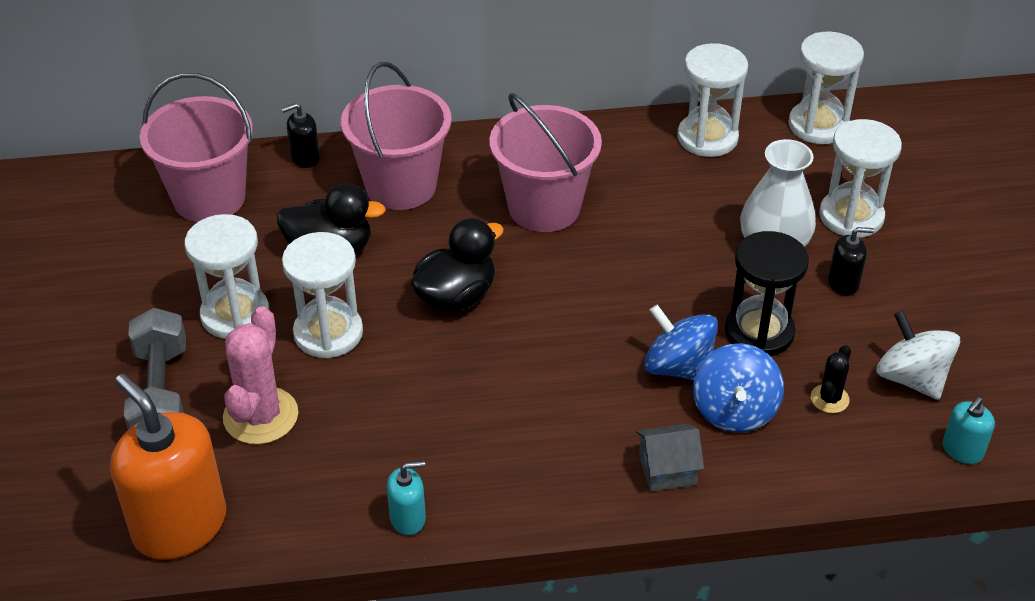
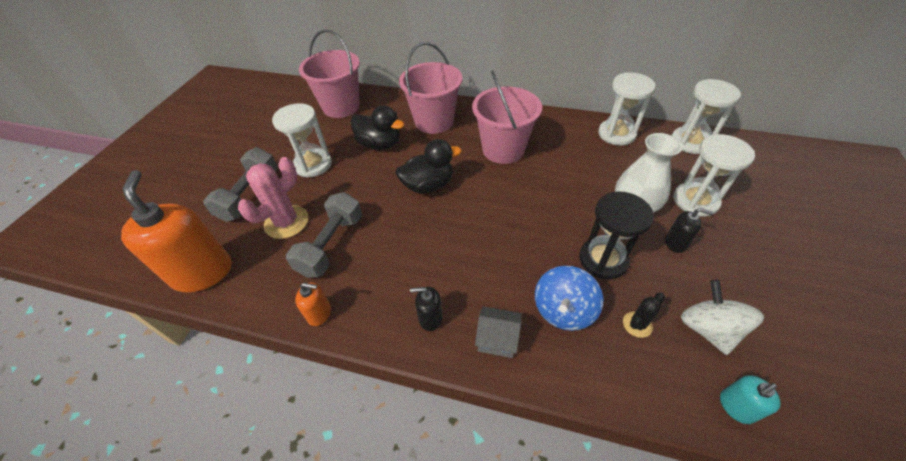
camera: 25 degrees right, 5 degrees up
black soap dispenser [282,103,320,168] -> black soap dispenser moved to [410,287,442,331]
white hourglass [282,232,363,358] -> none
turquoise soap dispenser [387,461,426,535] -> orange soap dispenser [295,282,331,326]
blue spinning top [644,304,718,380] -> none
none -> grey dumbbell [286,192,362,278]

